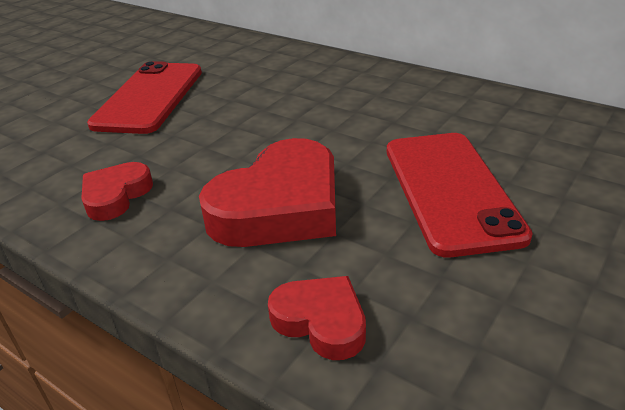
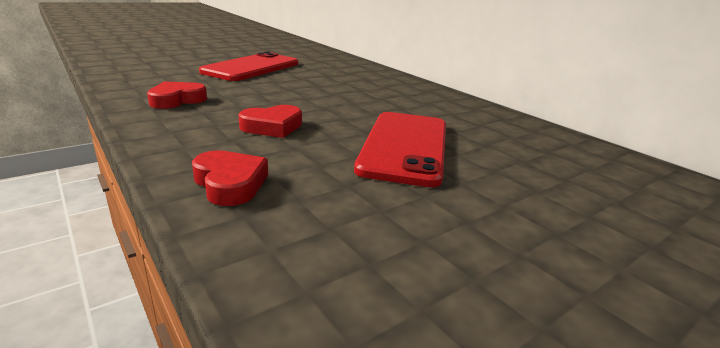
camera: 15 degrees right, 10 degrees down
red heart [199,138,336,247] -> red heart [238,105,302,138], size x0.54

